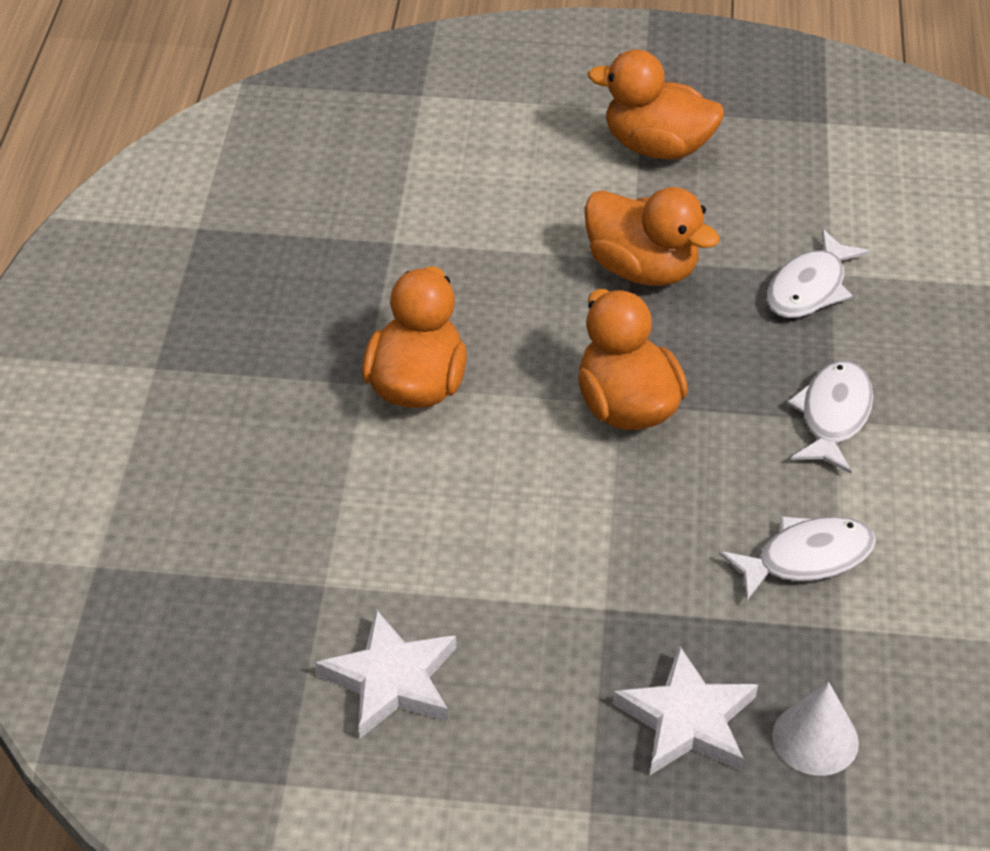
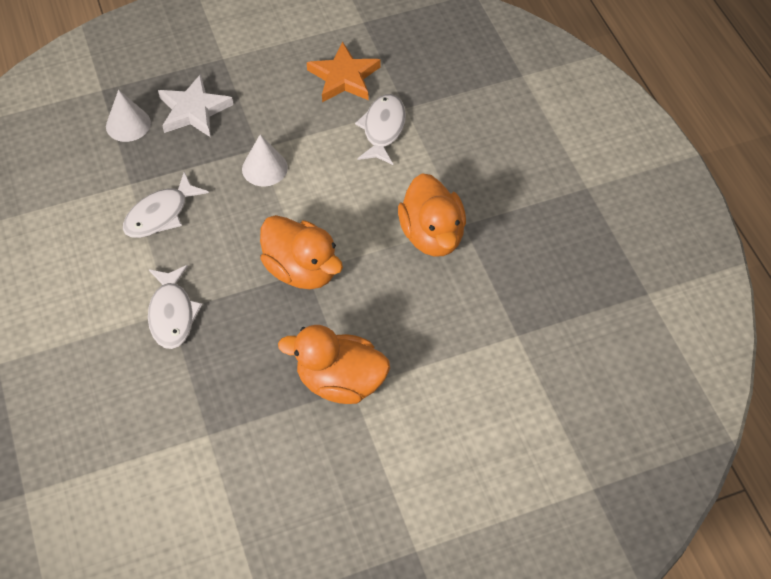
camera: 155 degrees right, 10 degrees up
white star [315,609,456,739] -> orange star [307,42,381,102]
orange duck [588,49,724,159] -> none
white fish [767,229,870,318] -> white fish moved to [355,94,406,165]
none -> white cone [242,134,288,187]

